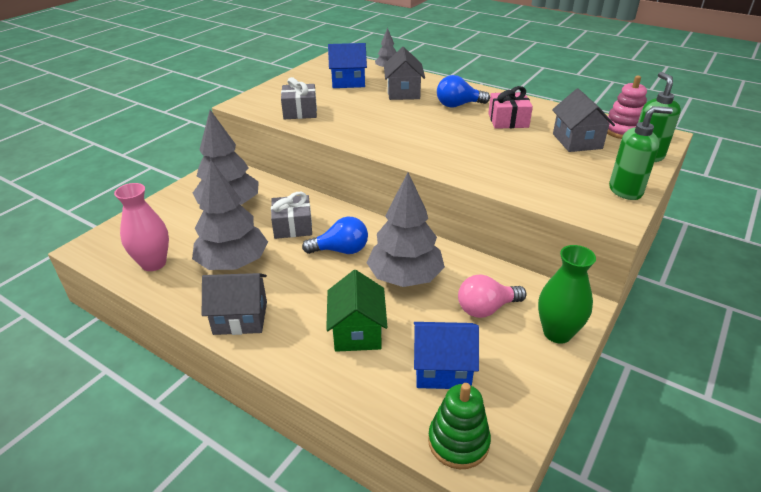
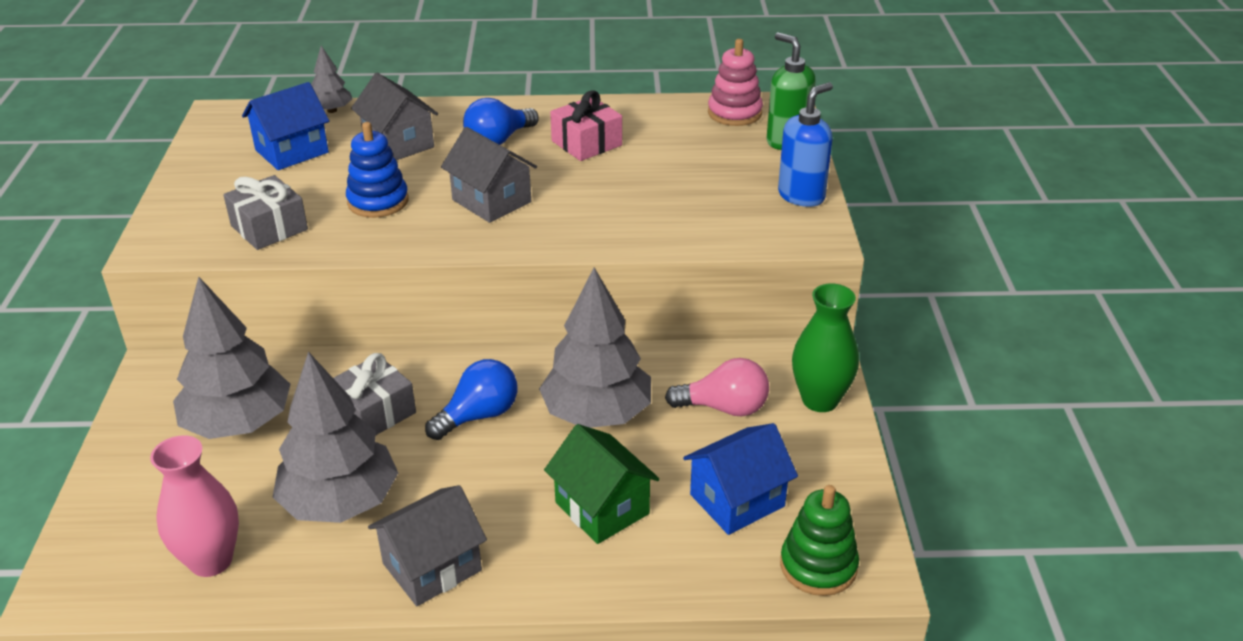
camera: 35 degrees left, 0 degrees up
pink light bulb [458,274,526,318] -> pink light bulb turned 120 degrees counterclockwise [665,358,769,417]
grey house [552,89,615,152] -> grey house moved to [441,127,537,223]
green soap dispenser [609,106,673,200] -> blue soap dispenser [778,82,833,207]
none -> blue stacking toy [346,122,409,218]

